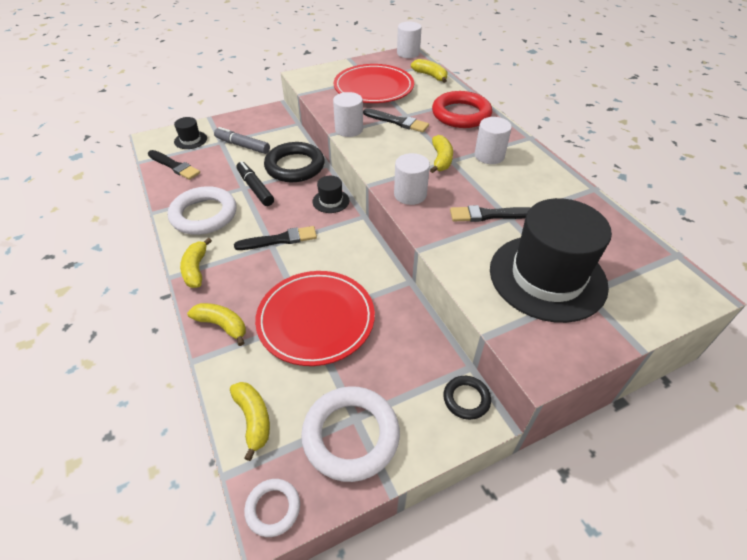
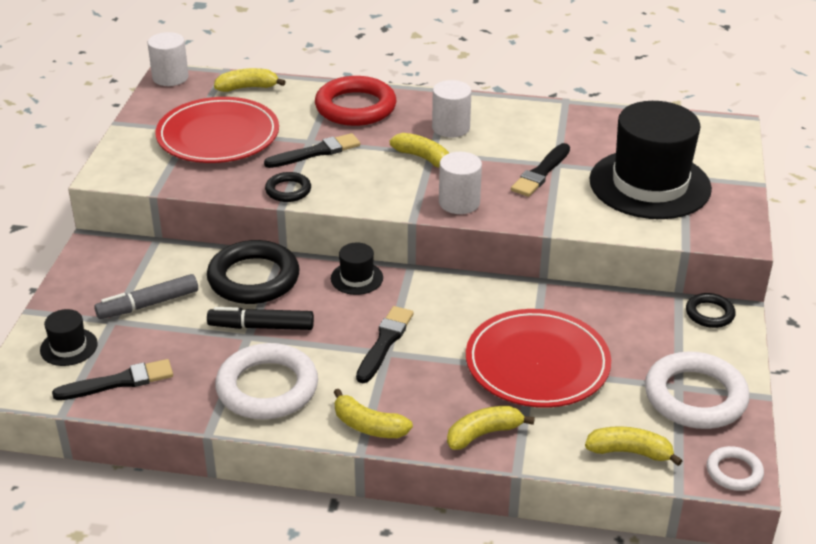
camera: 55 degrees left, 10 degrees down
white cylinder [333,92,363,137] -> black ring [265,172,311,202]

